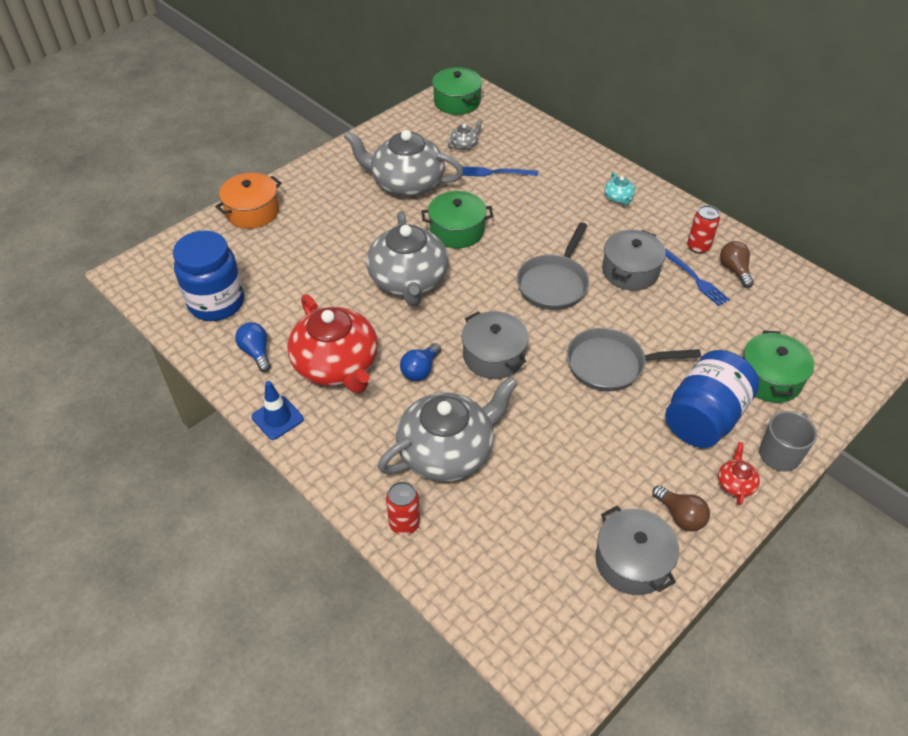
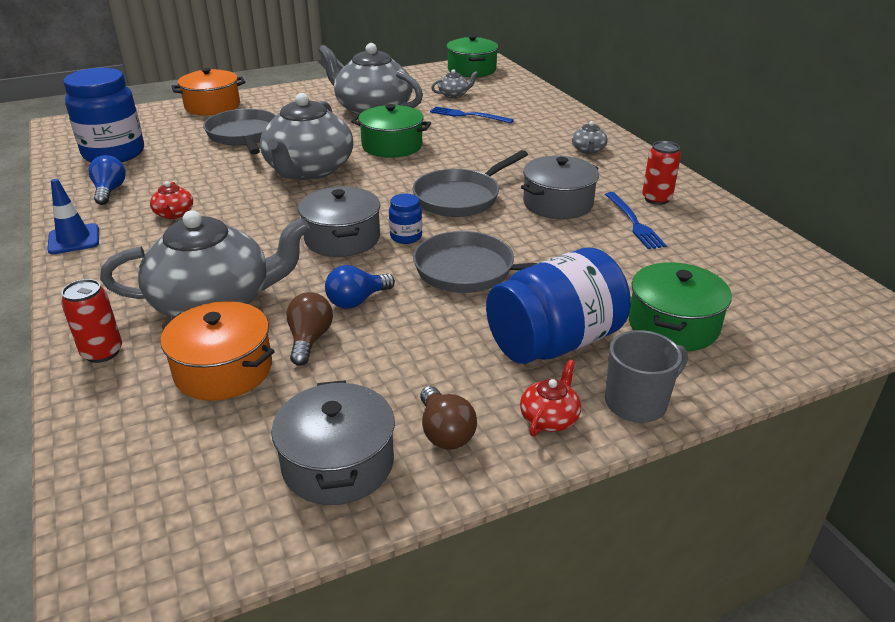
camera: 20 degrees right, 15 degrees down
red teapot [287,294,378,393] -> red teapot [150,181,193,219], size x0.41
blue light bulb [400,343,441,381] -> blue light bulb moved to [325,265,395,309]
turquoise teapot [605,173,635,206] -> grey teapot [572,121,608,154]
brown light bulb [720,241,754,288] -> brown light bulb moved to [286,292,333,366]
none -> orange pot [161,301,275,401]
none -> grey pan [203,109,276,154]
none -> blue jar [389,194,422,244]

